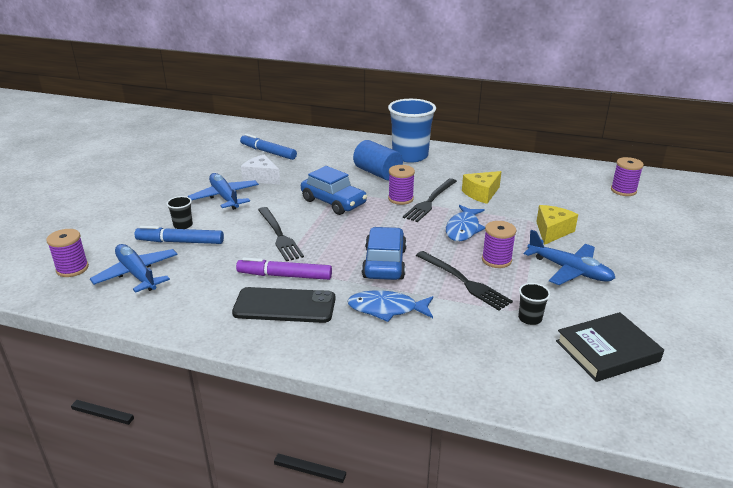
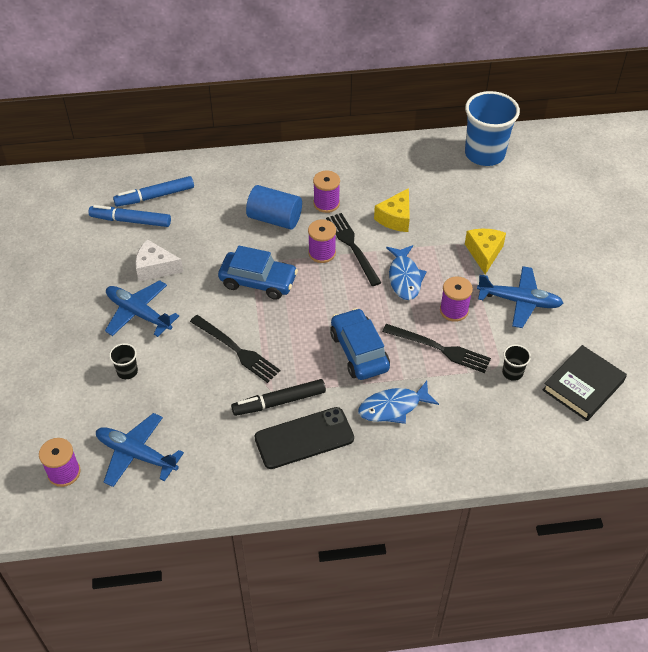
camera: 25 degrees left, 20 degrees up
blue marker [135,226,224,244] -> blue marker moved to [113,176,194,207]
purple marker [236,257,332,280] -> black marker [231,379,326,416]
blue cup [388,99,436,163] -> blue cup moved to [465,91,520,166]
black fork [403,178,457,222] -> black fork turned 150 degrees clockwise [326,213,382,286]
purple spool [611,157,644,196] -> purple spool moved to [313,170,340,213]

